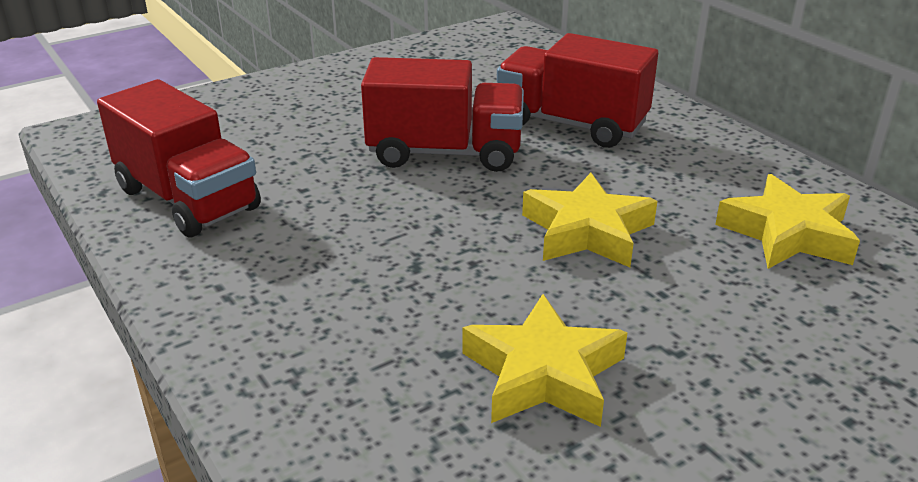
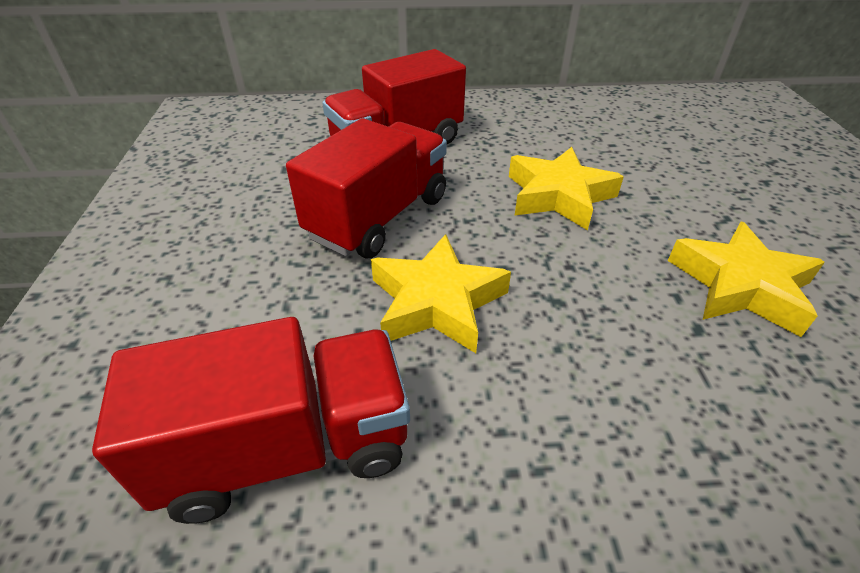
camera: 60 degrees left, 10 degrees up
yellow star [715,174,860,269] -> yellow star moved to [371,234,511,353]

